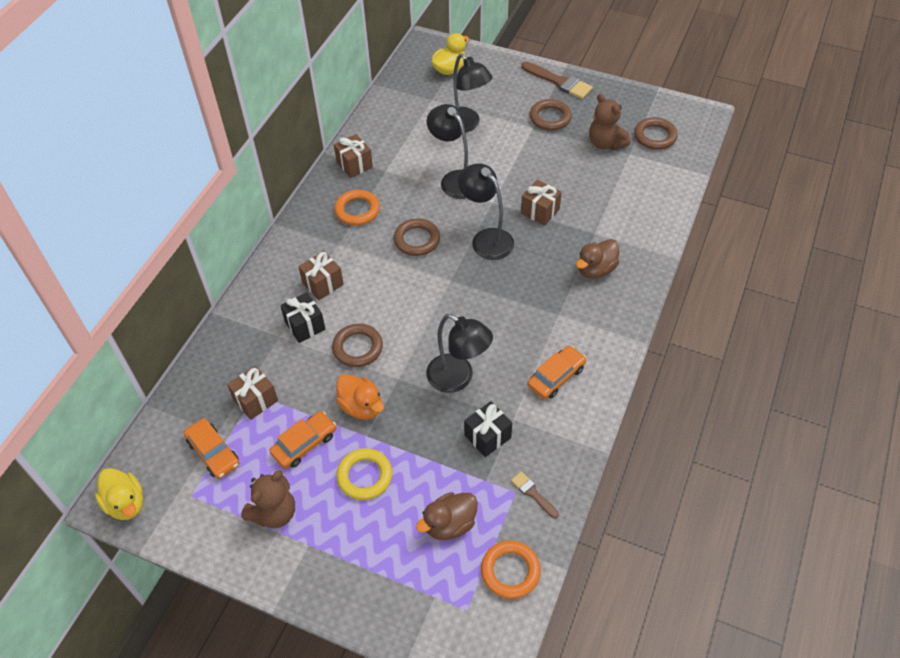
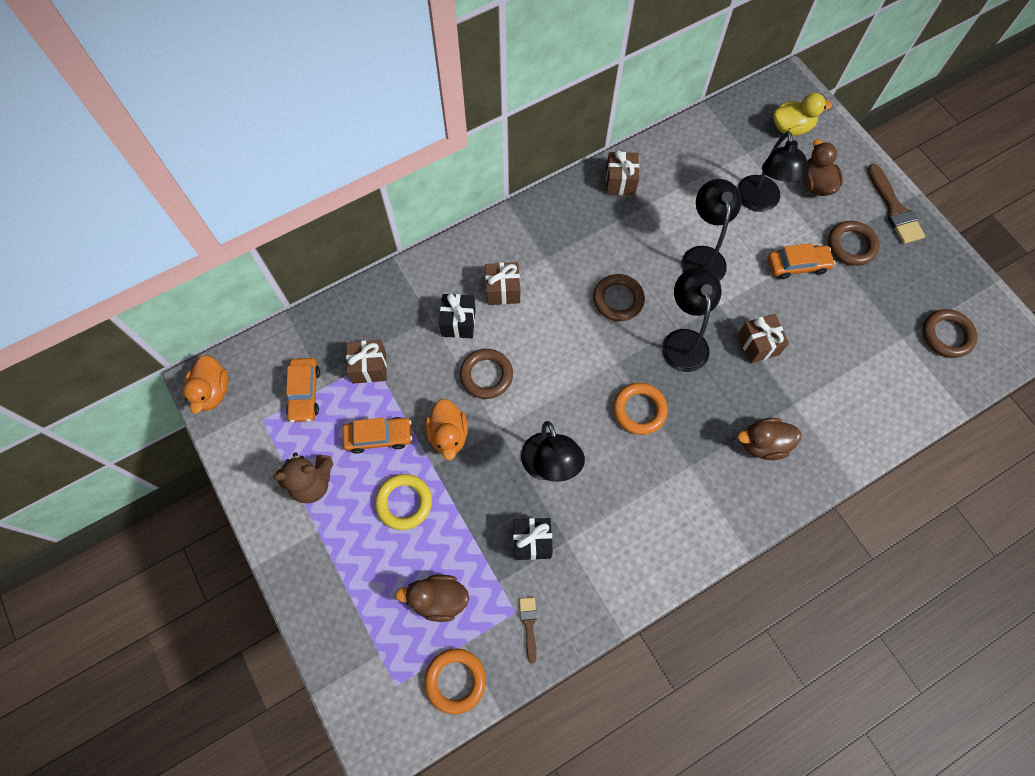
camera: 35 degrees right, 15 degrees up
yellow duck [95,468,143,520] -> orange duck [183,355,229,414]
orange ring [334,190,380,226] -> orange ring moved to [613,383,668,435]
orange car [527,346,586,399] -> orange car moved to [768,243,835,279]
brown teddy bear [589,94,630,150] -> none
none -> brown duck [803,139,843,196]

